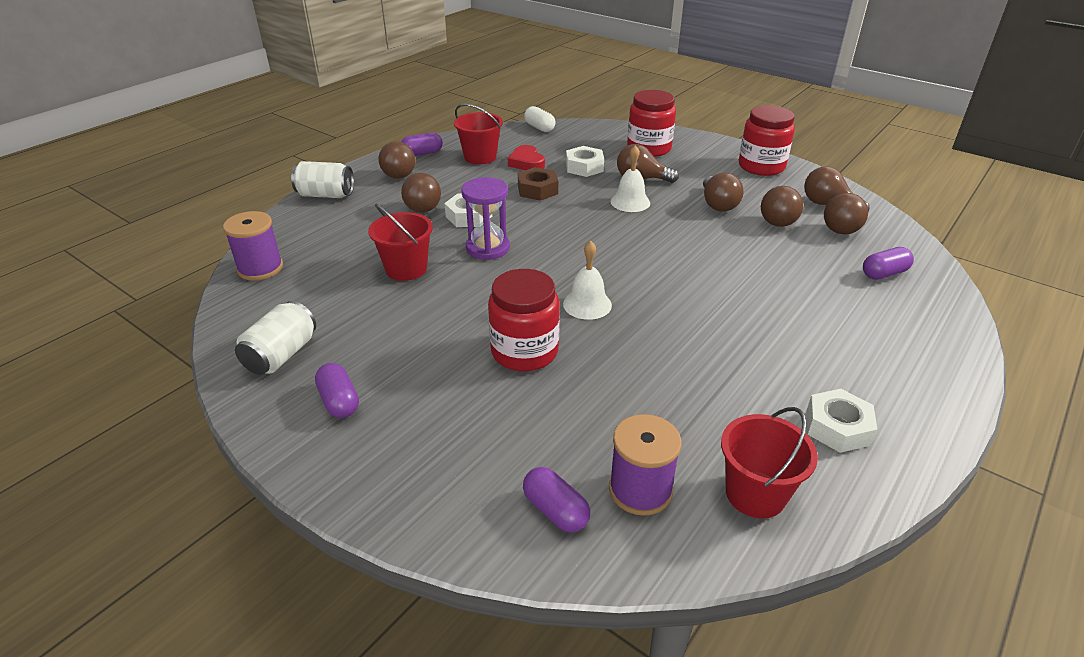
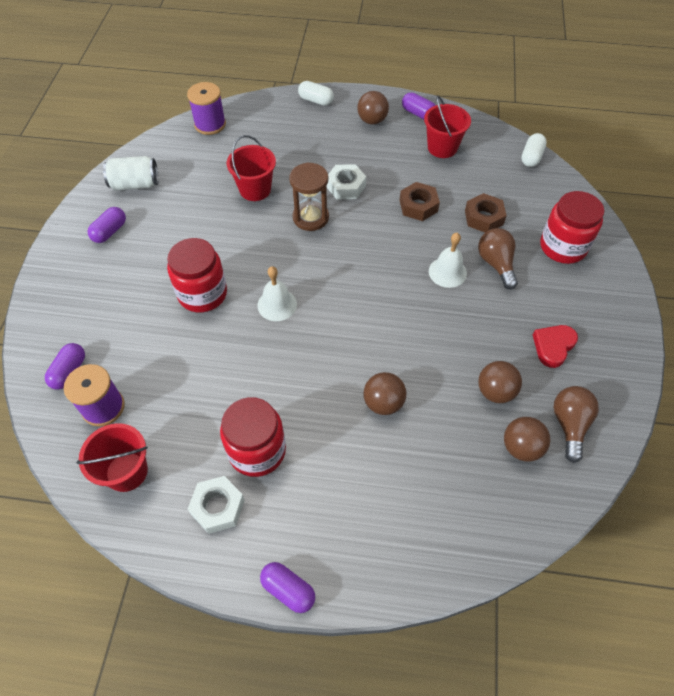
camera: 60 degrees right, 20 degrees up
white can [291,161,354,198] -> white capsule [298,81,334,106]
brown ball [401,173,441,213] -> brown ball moved to [364,372,406,415]
purple hourglass [461,177,510,260] -> brown hourglass [289,163,329,231]
red heart [508,145,545,170] -> red heart moved to [533,325,578,368]
white nut [566,146,604,177] -> brown nut [465,193,507,232]
brown light bulb [703,173,743,212] -> none
red jar [739,105,795,176] -> red jar moved to [220,397,286,477]
purple capsule [863,247,914,280] -> purple capsule moved to [260,562,315,613]

